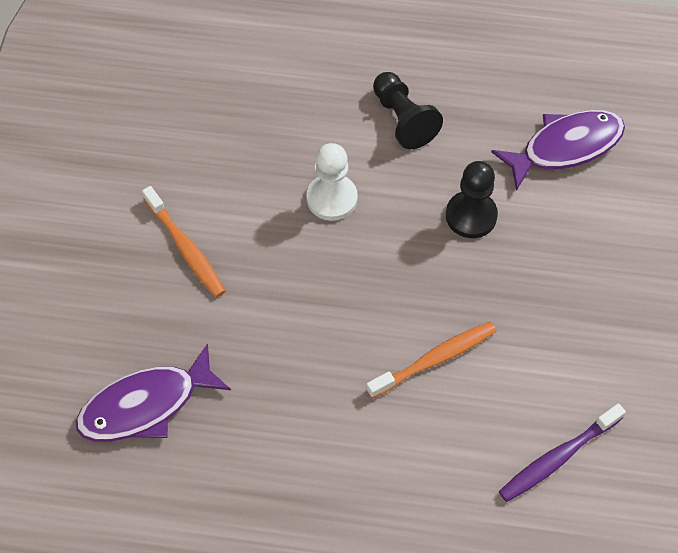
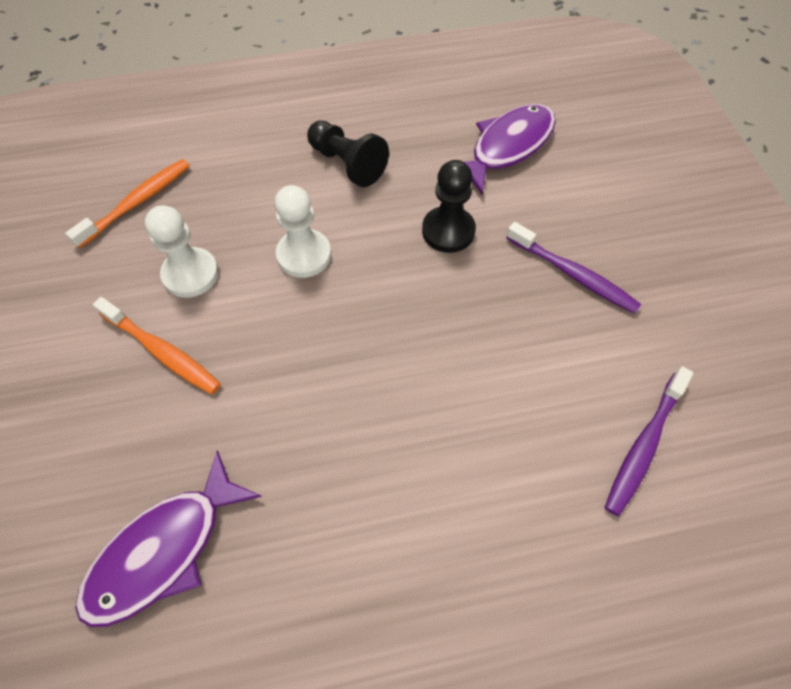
camera: 20 degrees left, 0 degrees up
orange toothbrush [366,321,497,399] -> orange toothbrush moved to [65,159,190,249]
none -> white pawn [145,205,219,298]
none -> purple toothbrush [506,222,641,314]

